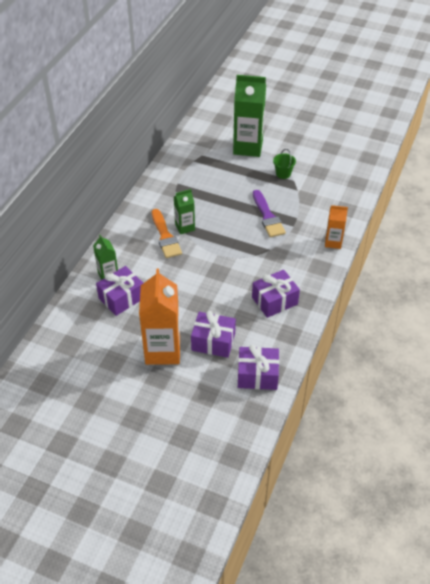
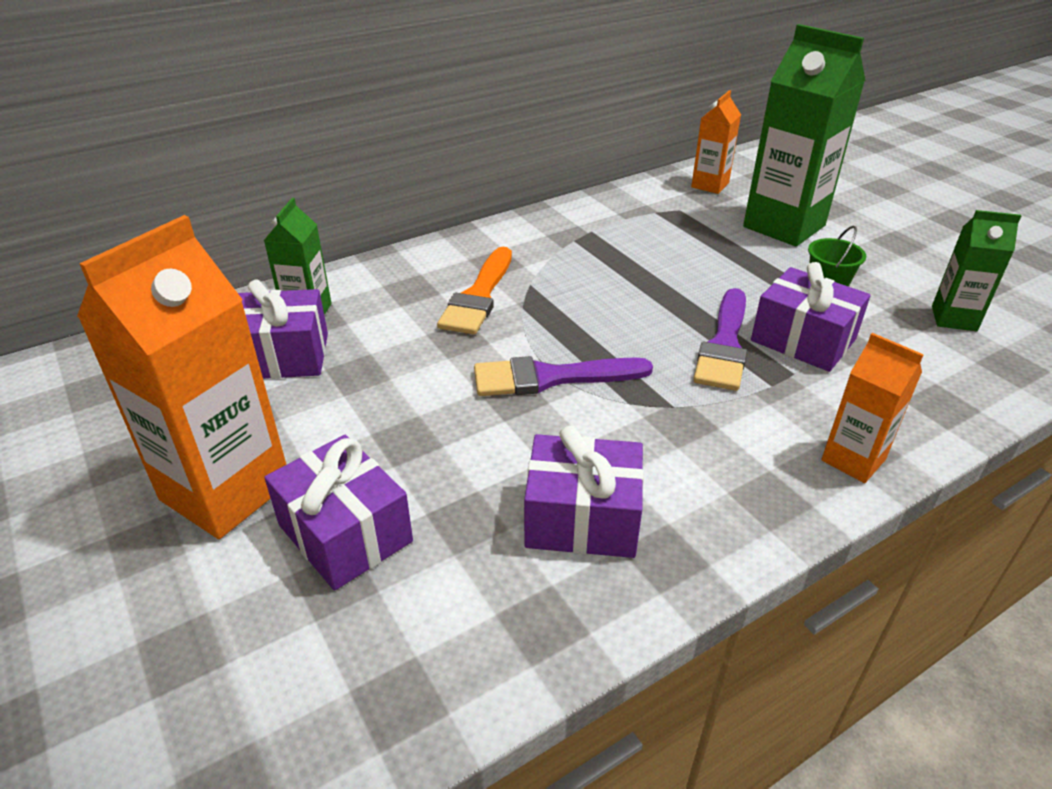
camera: 35 degrees right, 10 degrees down
green carton [174,189,195,234] -> green carton moved to [932,210,1021,331]
purple gift [238,345,279,390] -> purple gift moved to [751,262,871,372]
none -> purple brush [474,356,653,396]
none -> orange carton [691,90,741,194]

